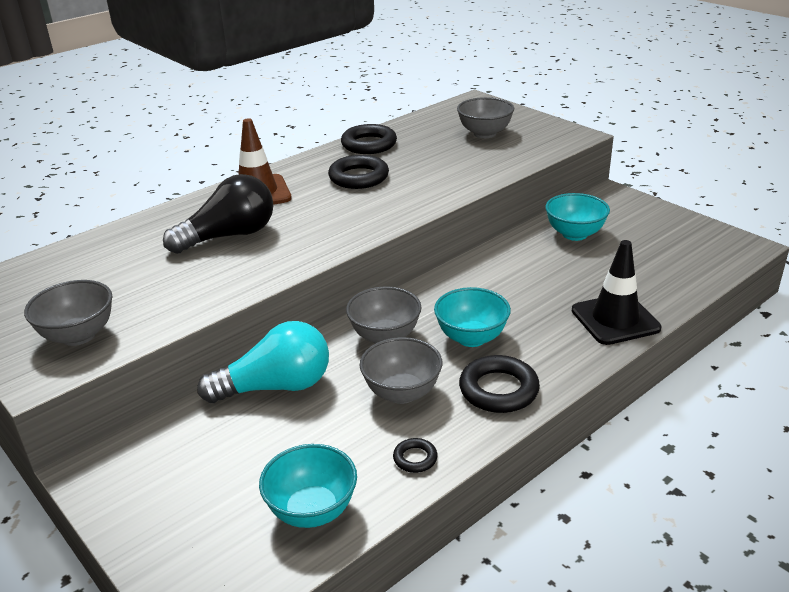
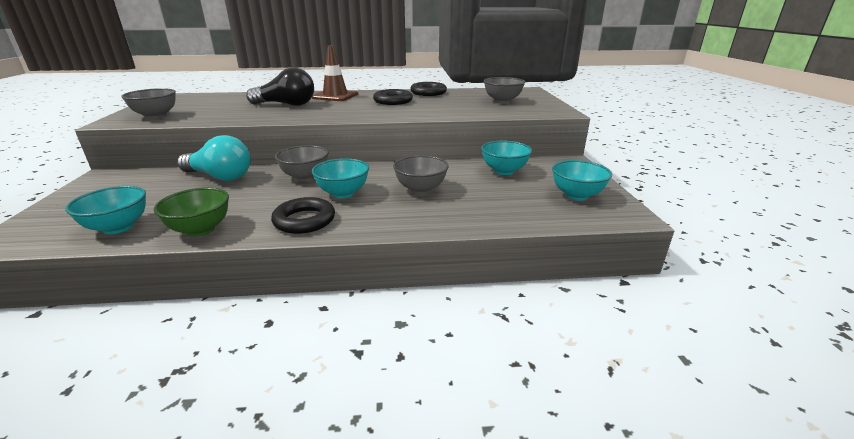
camera: 35 degrees right, 5 degrees down
grey bowl [360,337,442,404] -> grey bowl moved to [393,155,449,194]
black ring [393,438,438,473] -> green bowl [154,187,229,237]
black traffic cone [572,240,661,345] -> none
none -> turquoise bowl [552,160,612,200]

